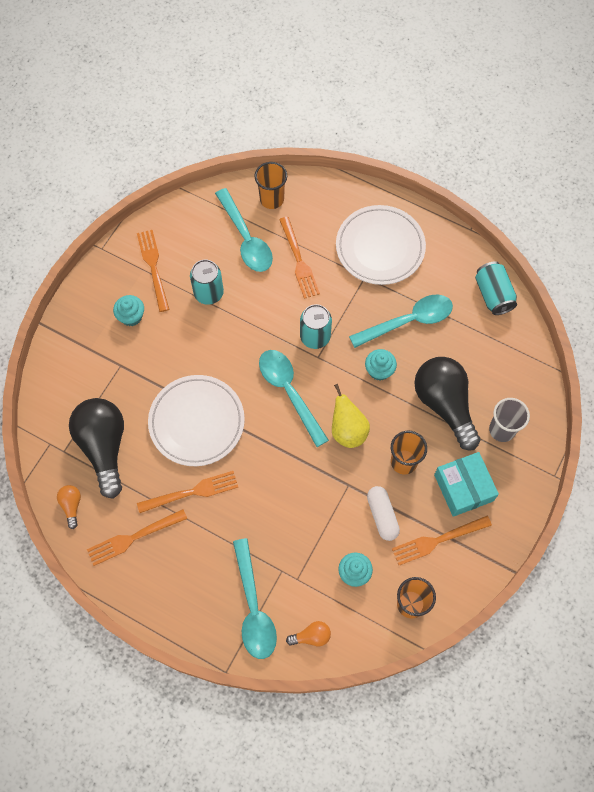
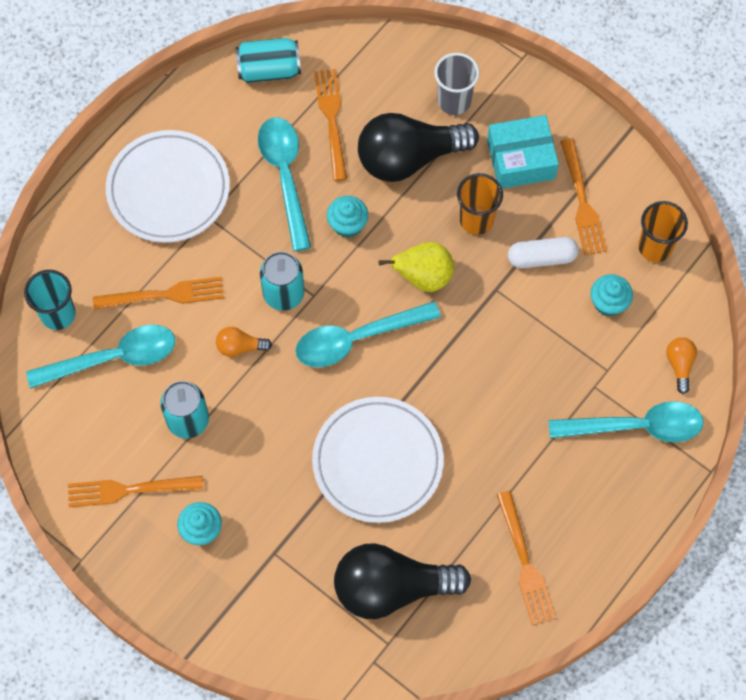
camera: 80 degrees left, 0 degrees up
orange light bulb [57,485,81,529] -> orange light bulb moved to [216,327,272,357]
orange fork [137,471,238,513] -> orange fork moved to [314,69,347,181]
orange cup [254,162,287,209] -> turquoise cup [24,270,76,330]

